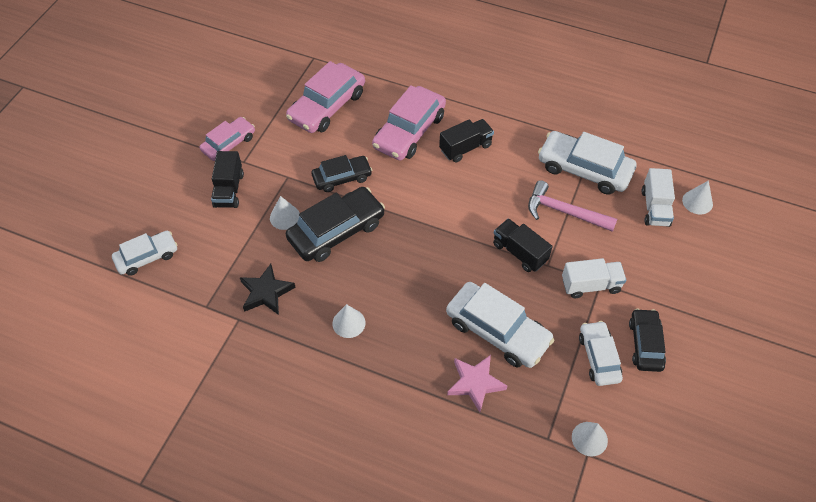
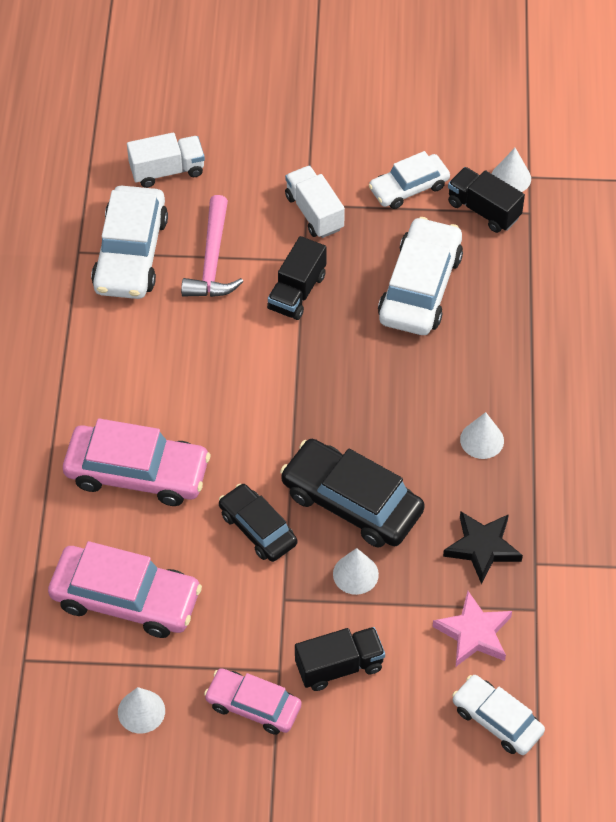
camera: 110 degrees left, 0 degrees up
black truck [439,119,494,162] -> black truck moved to [448,167,525,233]
pink star [447,355,507,412] -> pink star moved to [432,591,512,666]
black car [629,308,666,372] -> none
white cone [682,180,713,215] -> white cone moved to [118,687,165,733]

